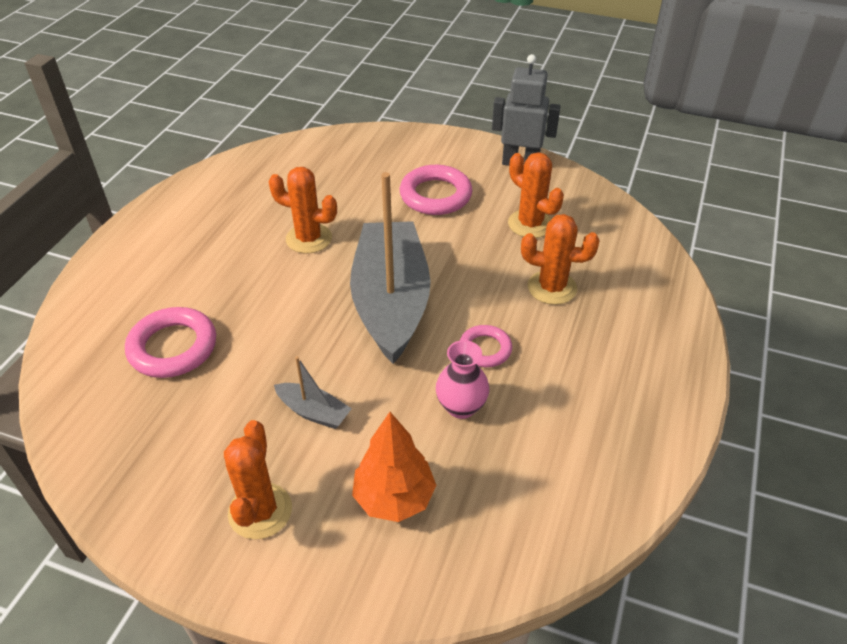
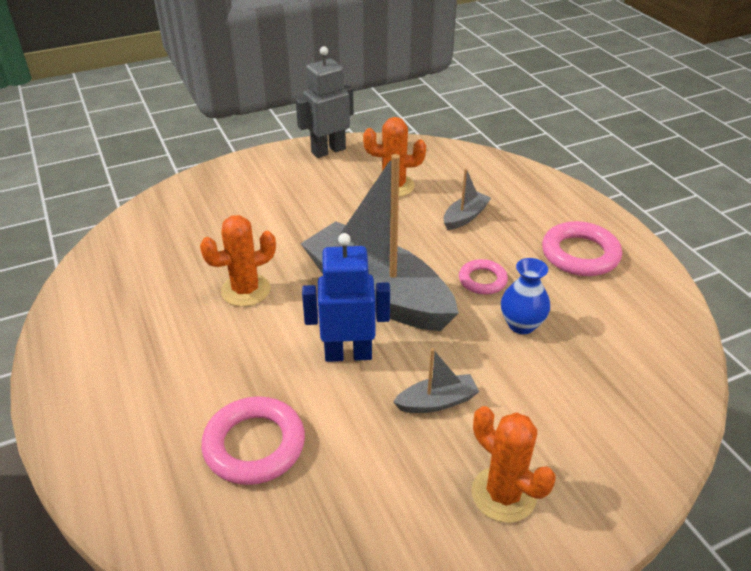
camera: 45 degrees left, 5 degrees down
orange tree [352,412,436,522] -> none
pink ring [400,165,472,215] -> pink ring moved to [542,221,622,276]
pink vase [436,340,490,419] -> blue vase [501,258,550,334]
orange cactus [521,214,599,305] -> grey boat [444,168,491,230]
none -> blue robot [302,233,390,362]

